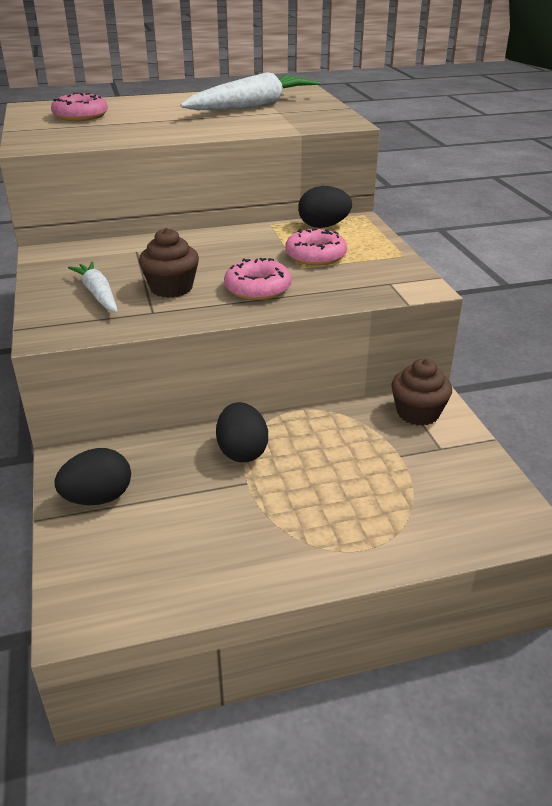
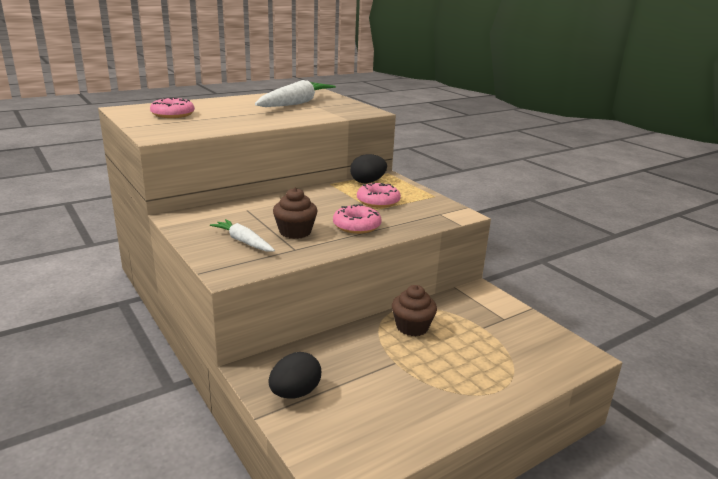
camera: 20 degrees left, 10 degrees down
black egg [216,402,268,462] -> none
brown cupcake [391,358,452,426] -> brown cupcake moved to [392,285,437,336]

